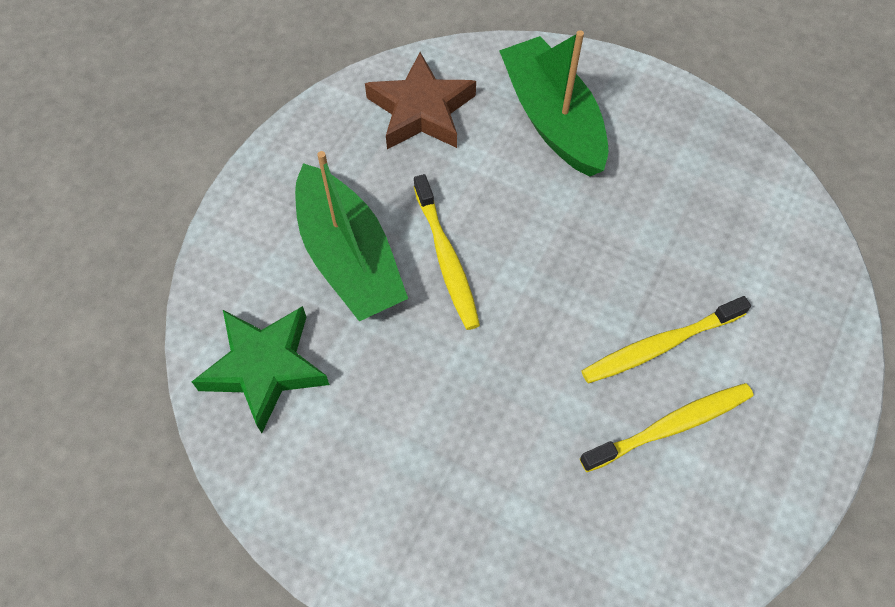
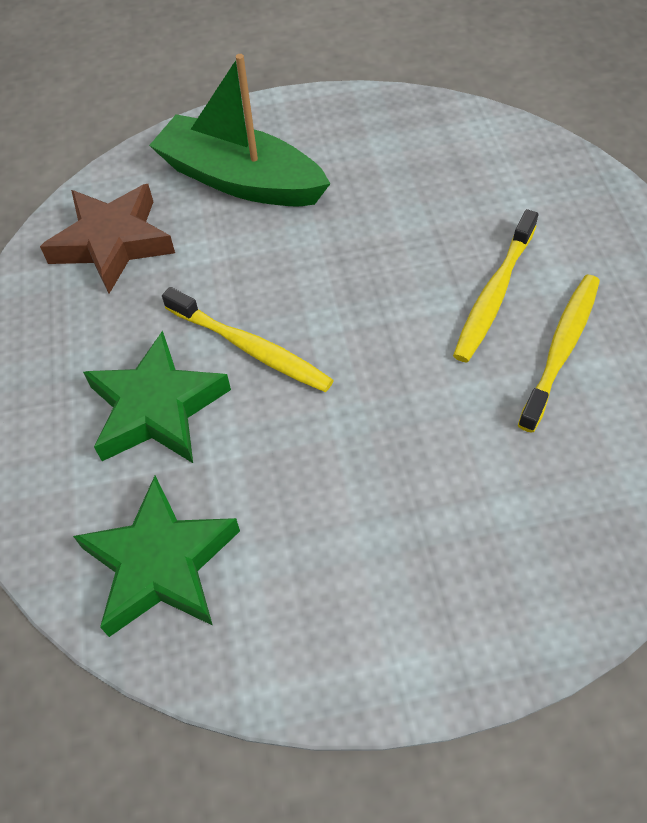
camera: 35 degrees left, 5 degrees down
green boat [295,151,408,321] -> green star [83,331,231,463]

